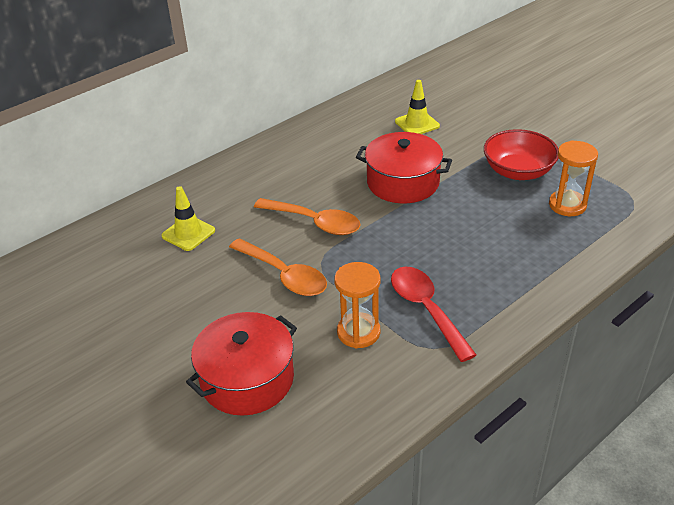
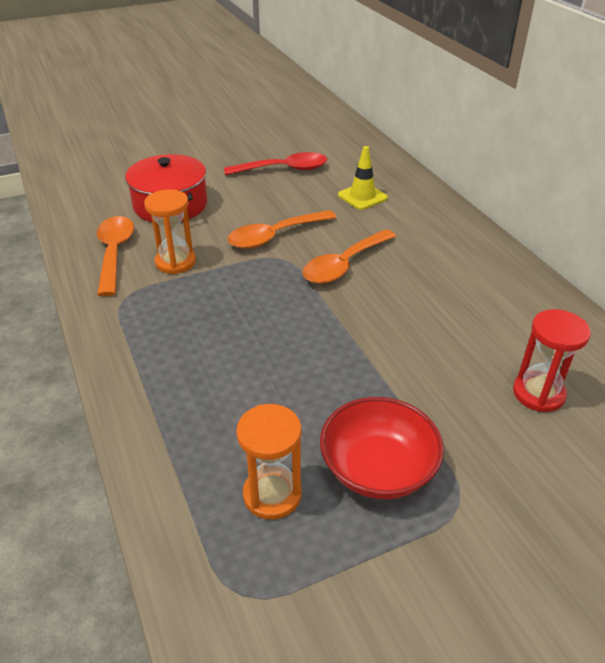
camera: 105 degrees right, 0 degrees up
red pot [356,132,452,204] -> none
red spoon [391,267,476,362] -> red spoon moved to [224,152,327,175]
yellow traffic cone [395,80,440,134] -> red hourglass [513,309,591,412]
none -> orange spoon [97,216,134,296]

